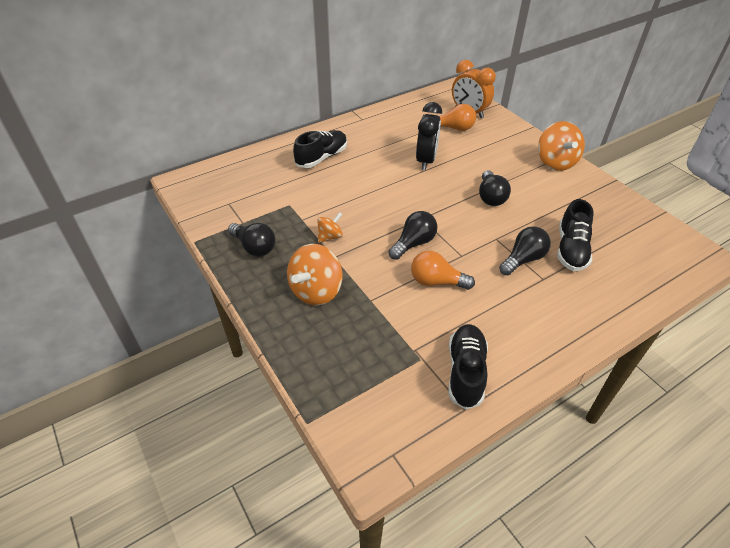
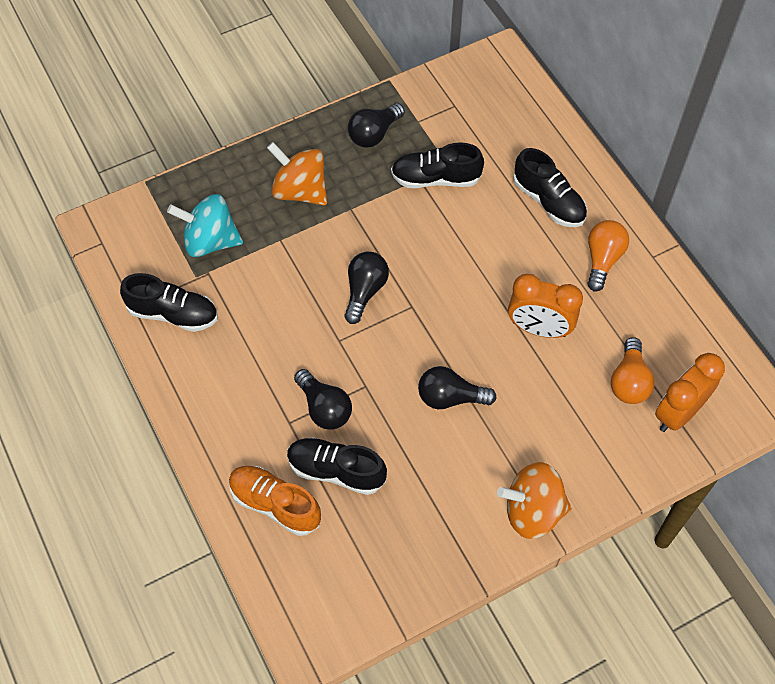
camera: 95 degrees right, 15 degrees up
orange spinning top [317,212,343,243] -> none
black light bulb [388,211,437,260] -> black light bulb turned 120 degrees counterclockwise [344,252,389,324]
orange light bulb [411,251,475,290] -> orange light bulb moved to [588,220,629,291]
black clock [416,102,442,171] -> orange clock [508,274,583,338]
none -> turquoise spinning top [167,194,243,257]
none -> orange shoe [229,466,321,536]
none -> black shoe [391,142,484,188]

